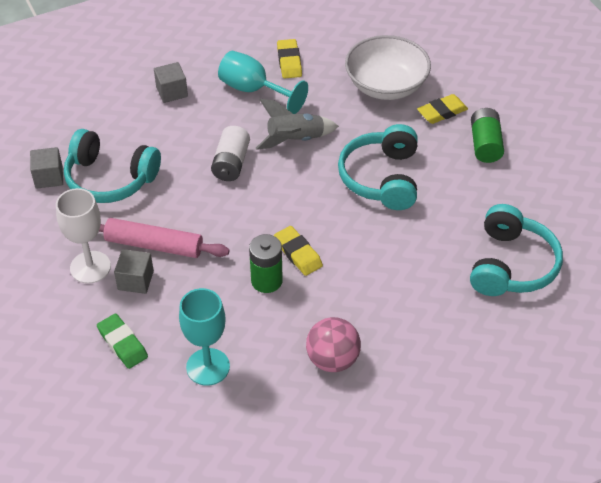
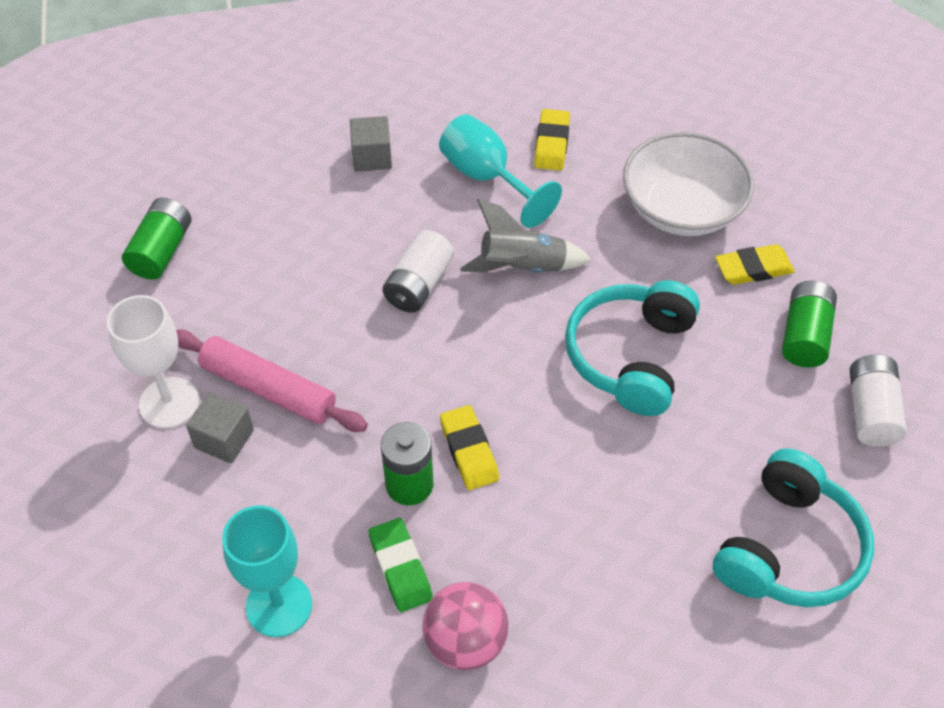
camera: 15 degrees right, 5 degrees up
grey cube [30,147,63,189] -> green battery [122,198,191,280]
turquoise headphones [64,129,161,203] -> none
green eraser [97,314,148,369] -> green eraser moved to [369,518,433,612]
none -> white battery [850,354,907,447]

